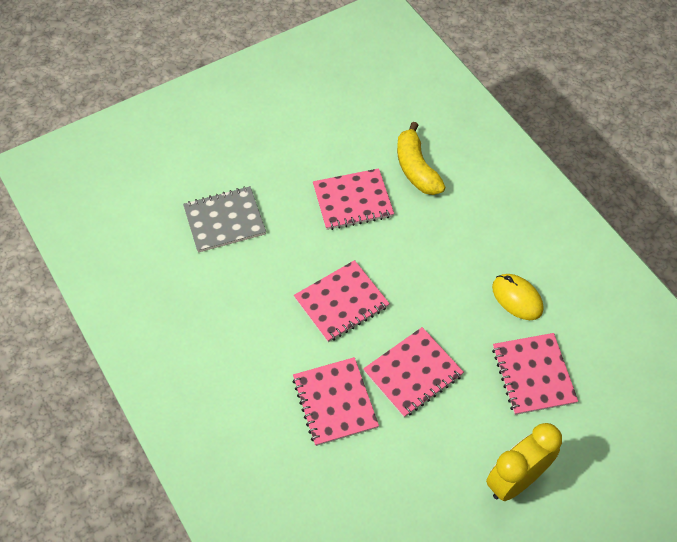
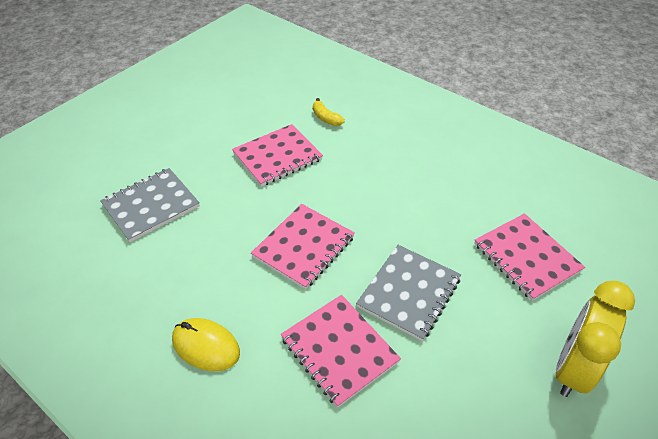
camera: 20 degrees left, 10 degrees down
pink notebook [363,327,464,418] -> grey notebook [356,245,461,341]
yellow banana [397,122,446,195] -> yellow banana [313,98,345,126], size x0.53
yellow mouse [492,274,543,320] -> yellow mouse moved to [172,318,240,371]

